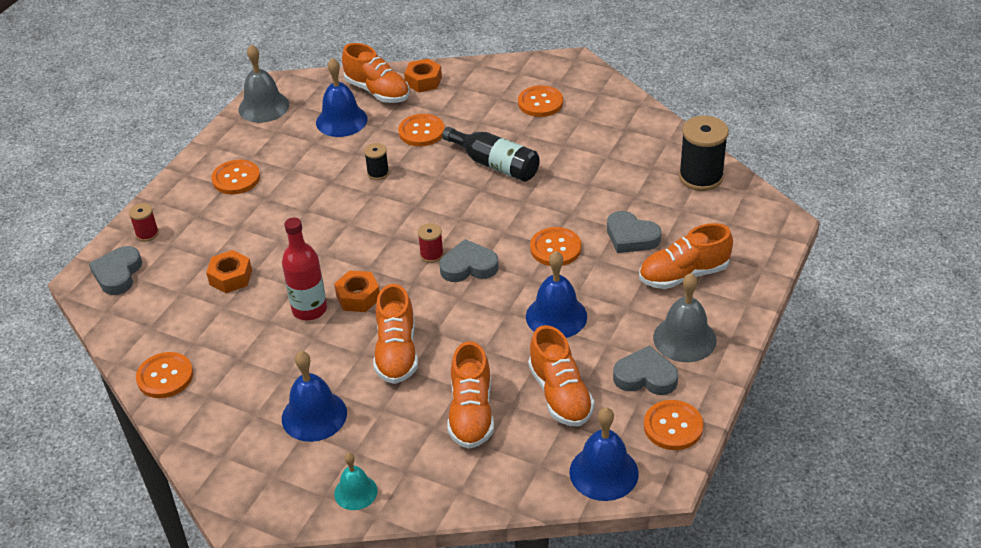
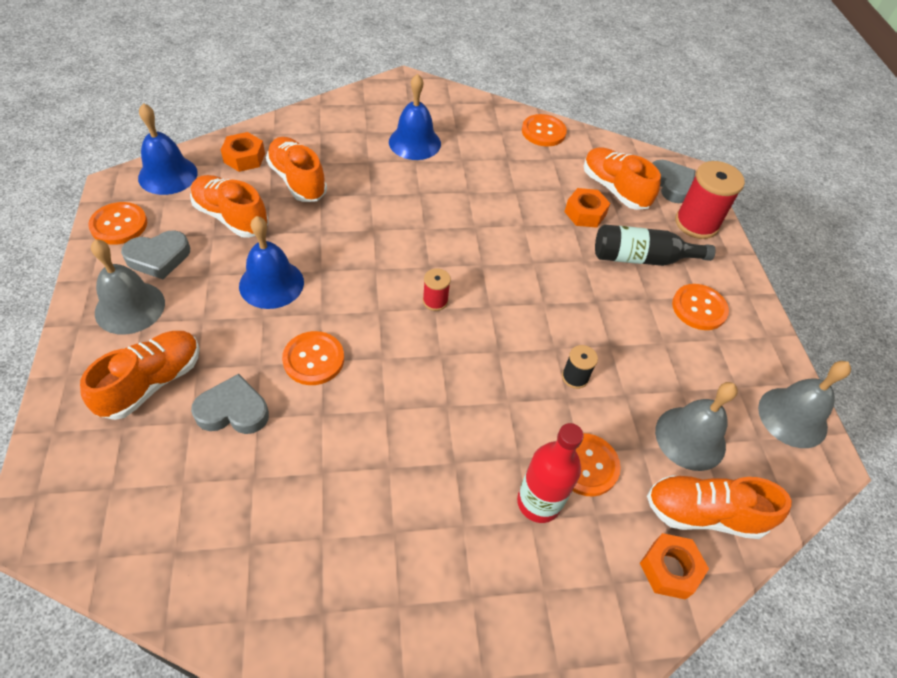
camera: 140 degrees right, 10 degrees up
red spool [129,203,159,242] -> red spool [675,161,745,239], size x1.97
red bottle [282,218,327,321] -> red bottle moved to [517,423,584,523]
blue bell [316,58,368,137] -> grey bell [655,382,738,471]
orange nut [334,270,380,312] -> orange nut moved to [221,132,265,172]
turquoise bell [334,453,378,510] -> none
orange shoe [373,284,418,384] -> orange shoe moved to [584,147,661,210]
grey heart [439,239,499,282] -> none
black bottle [442,127,540,182] -> black bottle moved to [595,224,716,266]
orange button [518,85,563,117] -> none
black spool [679,116,729,191] -> none

